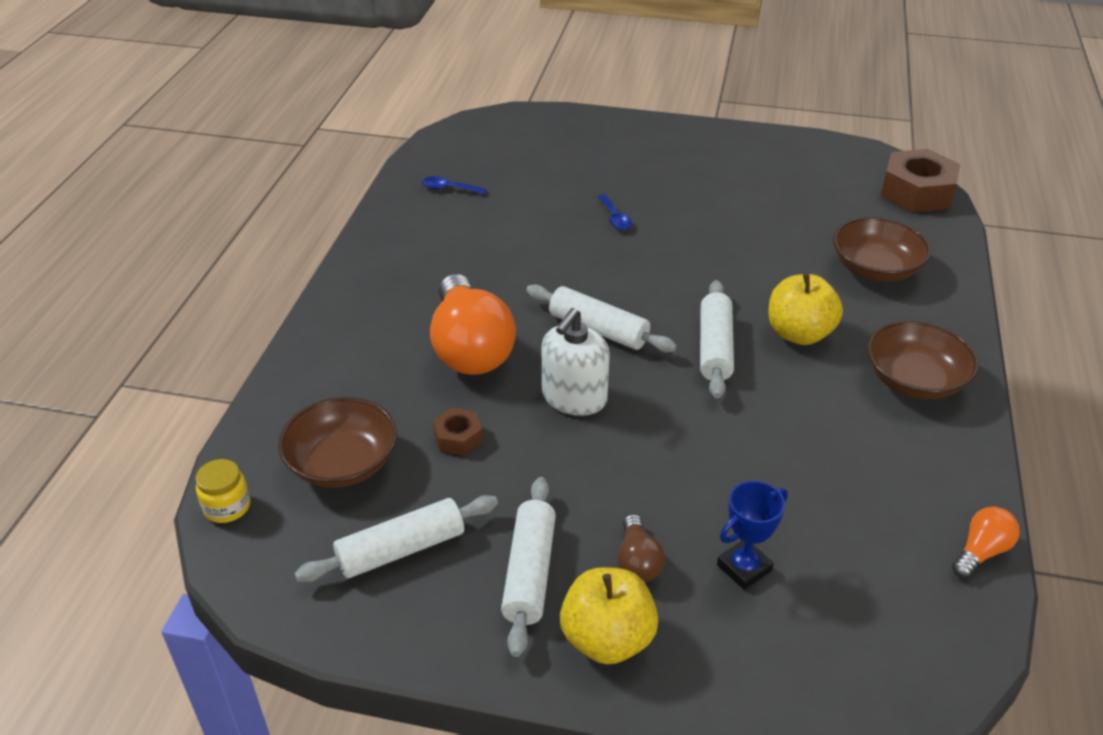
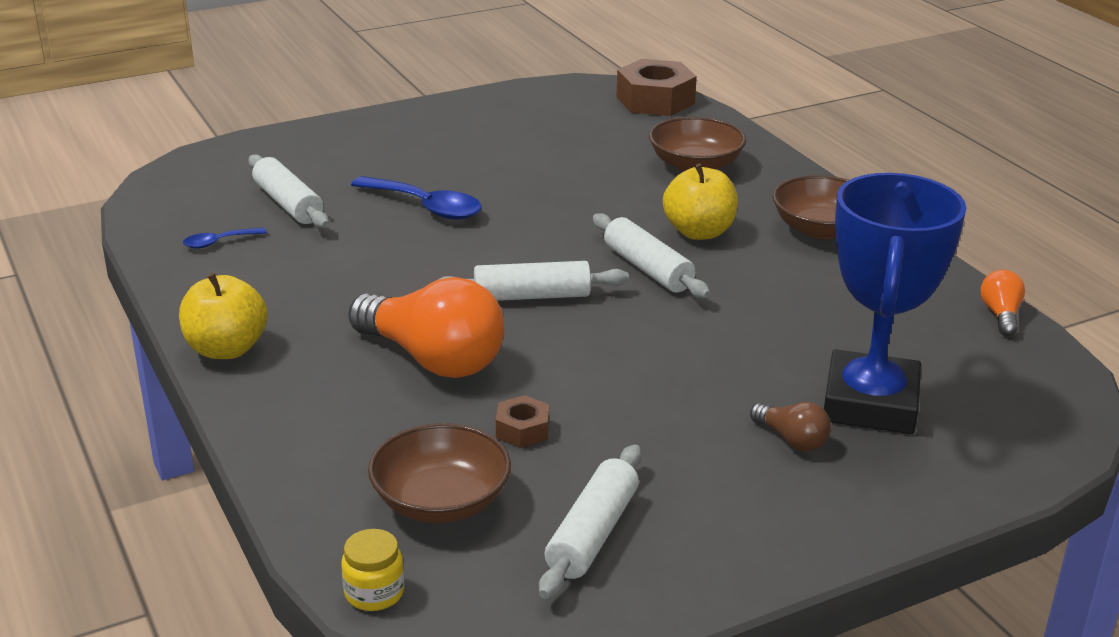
camera: 40 degrees left, 10 degrees down
white rolling pin [501,477,556,657] -> white rolling pin moved to [248,154,329,228]
white soap dispenser [542,308,610,416] -> none
yellow apple [560,567,659,664] -> yellow apple moved to [179,273,268,359]
blue spoon [598,194,632,230] -> blue spoon [351,176,482,220], size x1.93
blue trophy [717,481,788,590] -> blue trophy [824,173,967,434], size x2.24

